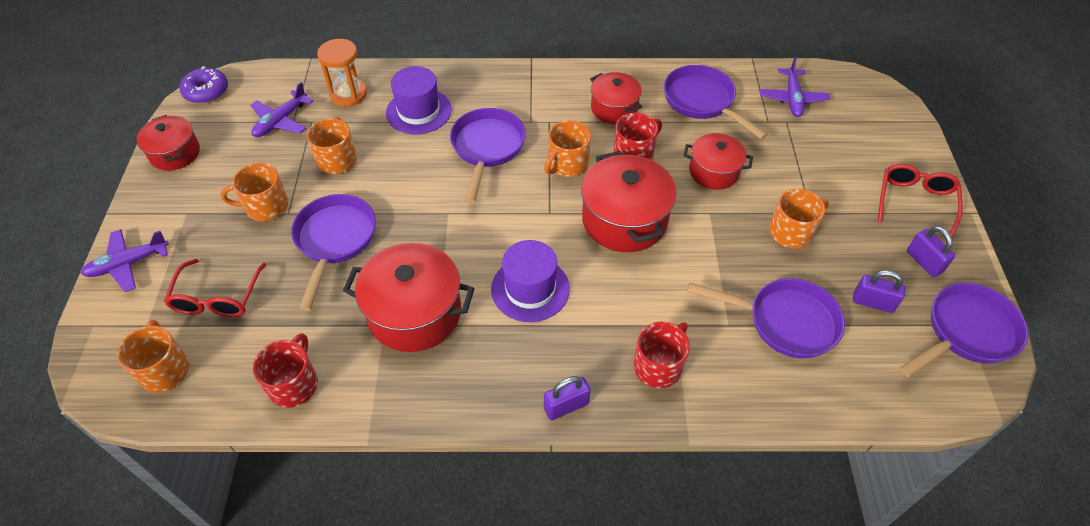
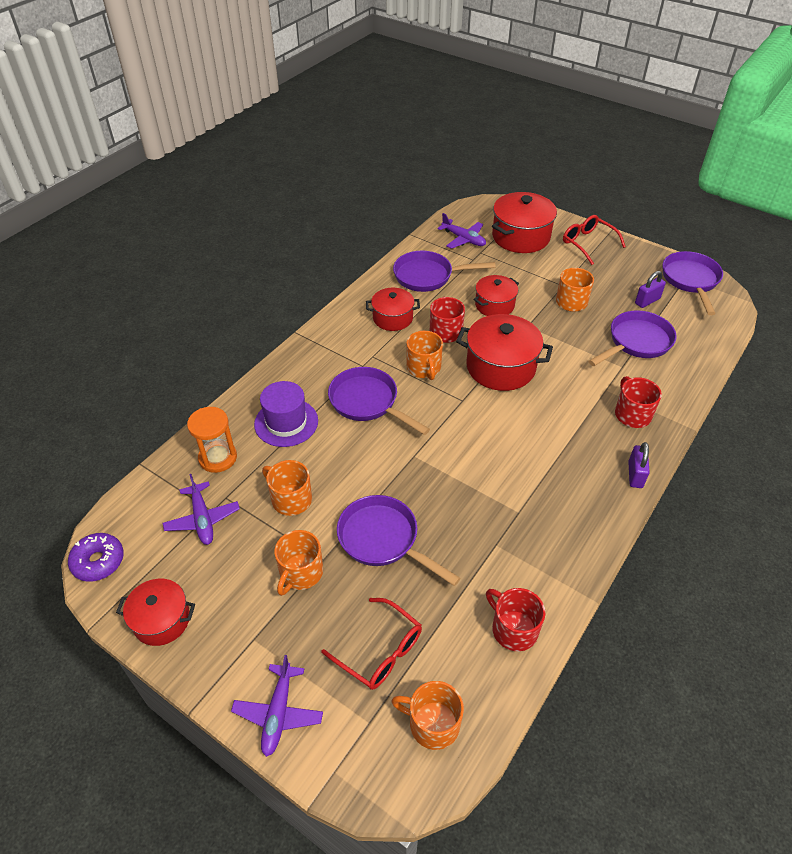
camera: 55 degrees left, 5 degrees down
red pot [343,243,475,352] -> red pot moved to [492,192,557,253]
purple hat [491,240,570,322] -> none
purple padlock [907,226,955,277] -> none

